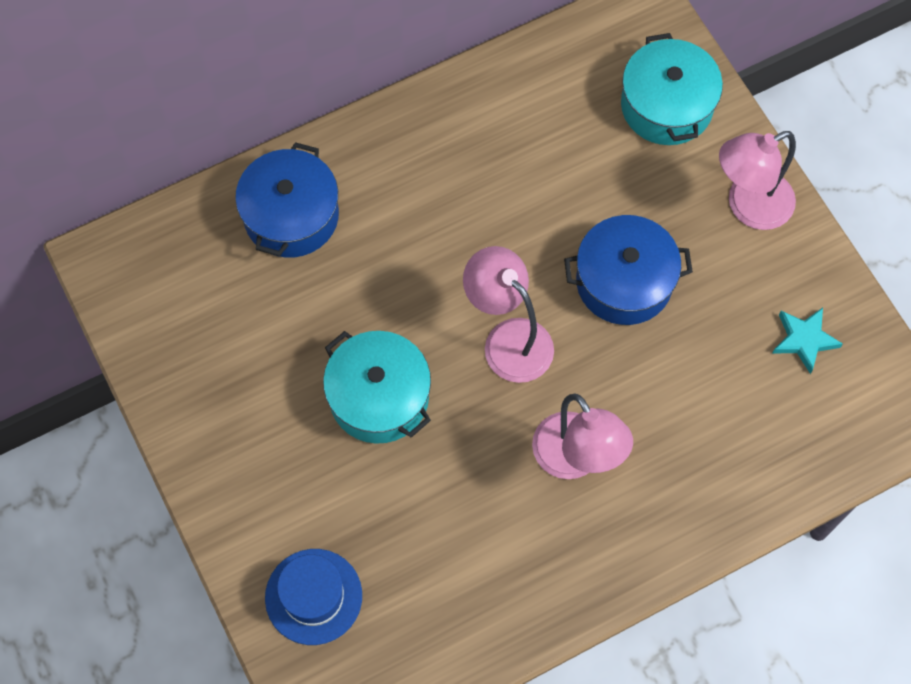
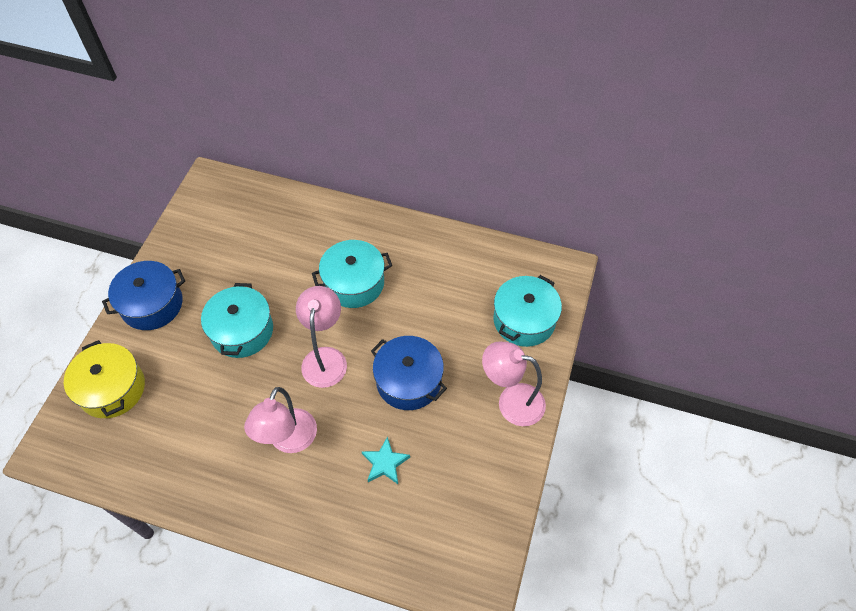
camera: 45 degrees right, 10 degrees down
blue pot [235,142,339,258] -> blue pot moved to [102,261,185,330]
blue hat [265,549,362,645] -> yellow pot [64,340,145,418]
turquoise star [773,308,843,374] -> turquoise star moved to [361,436,410,484]
none -> turquoise pot [312,240,392,308]

